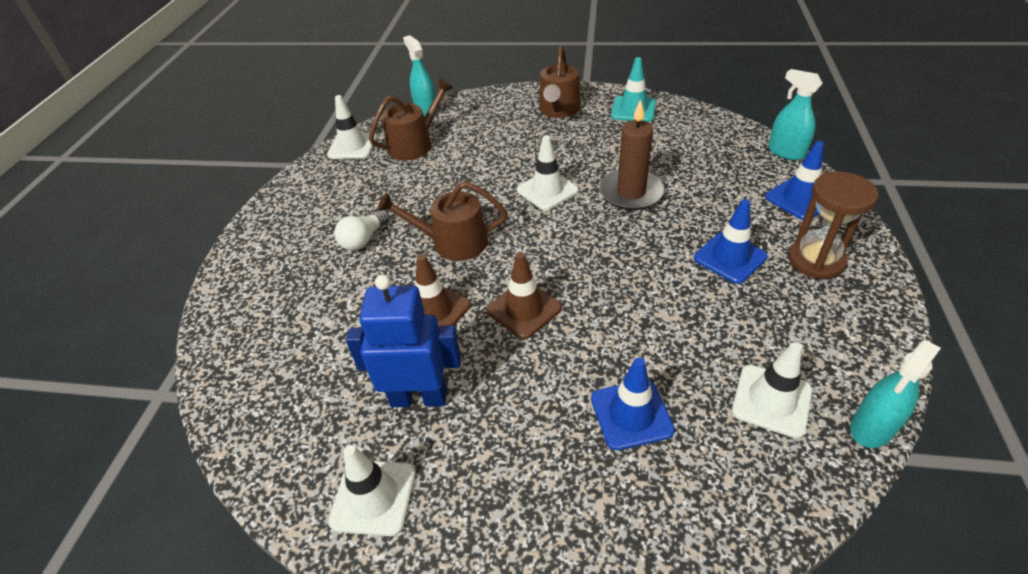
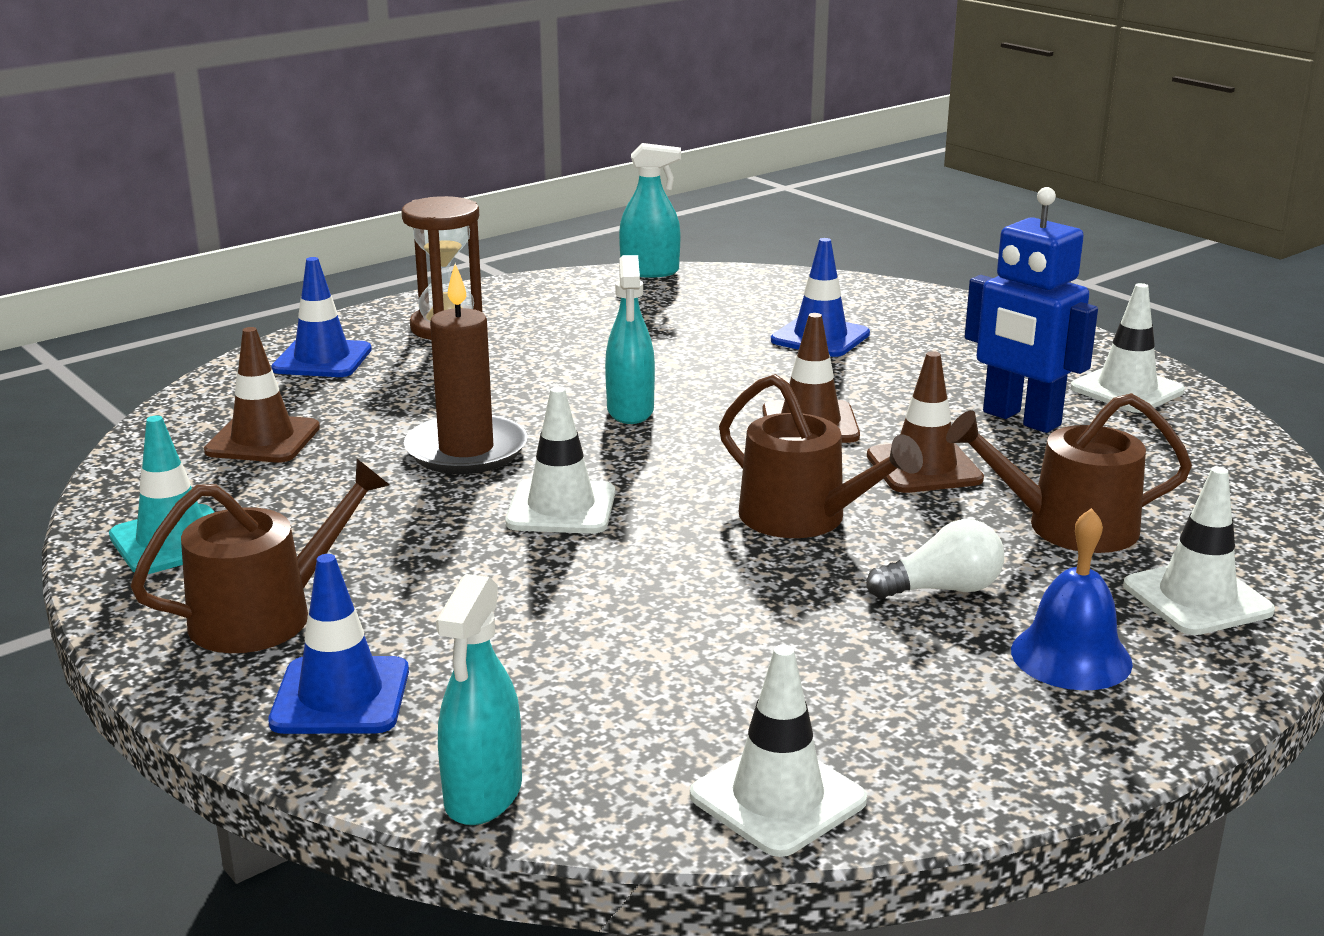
camera: 140 degrees left, 20 degrees down
brown watering can [369,79,453,161] -> brown watering can moved to [946,393,1192,553]
blue traffic cone [694,199,768,284] -> blue traffic cone moved to [268,554,409,734]
white traffic cone [732,342,812,438] -> white traffic cone moved to [1123,467,1275,635]
turquoise spray bottle [768,69,823,160] -> turquoise spray bottle moved to [605,255,655,424]
none -> brown traffic cone [204,327,320,463]
none -> blue bell [1011,508,1133,690]

